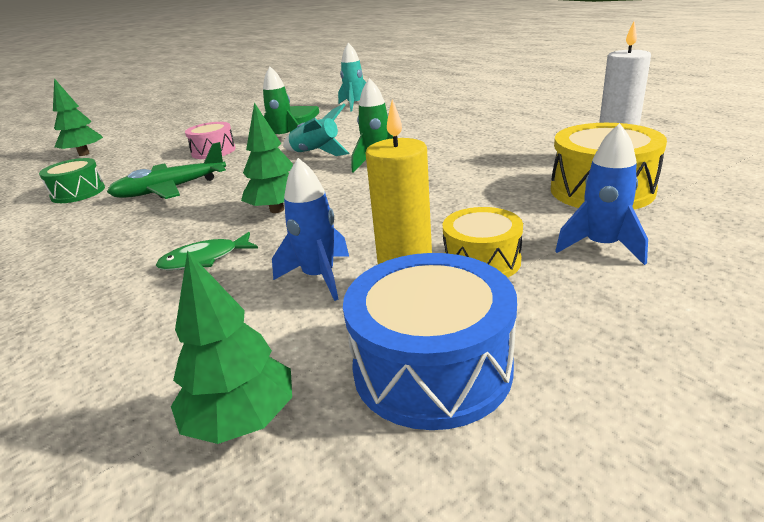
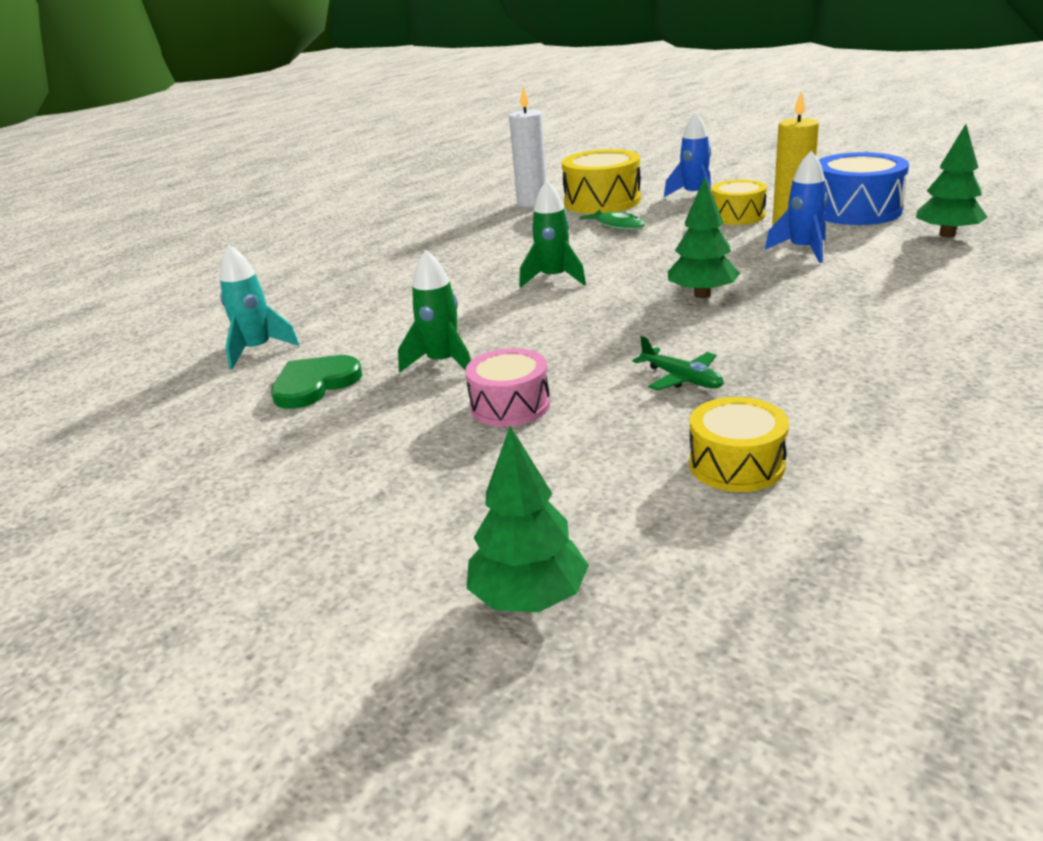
camera: 105 degrees left, 0 degrees up
green drum [39,158,105,203] -> yellow drum [689,397,789,492]
green plane [107,142,226,199] -> green plane [632,336,724,391], size x0.59
green fish [156,232,258,270] -> green fish moved to [580,210,645,230]
turquoise rocket [283,104,349,156] -> none

